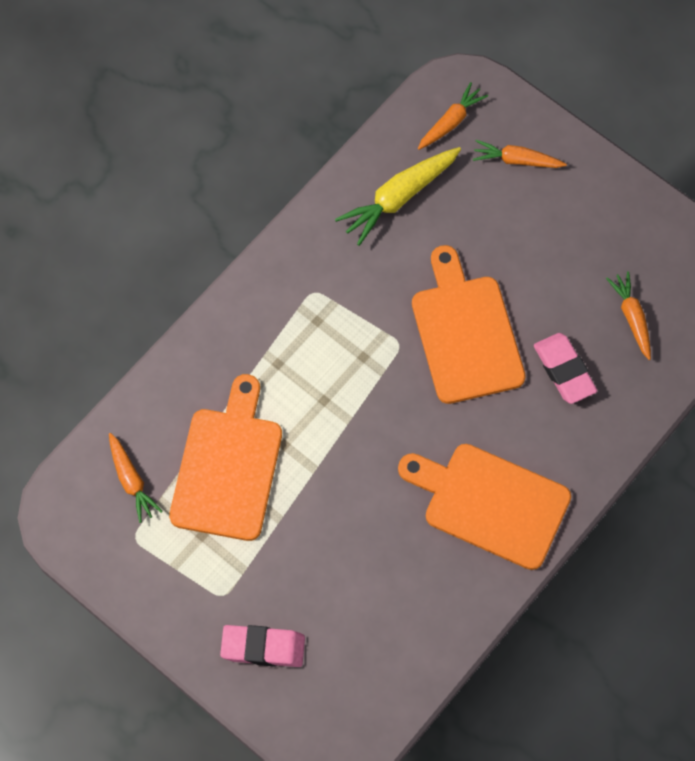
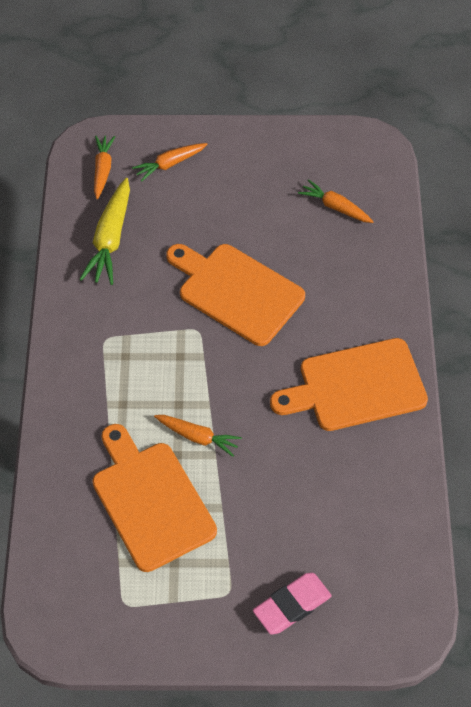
camera: 40 degrees left, 10 degrees down
orange carrot [109,433,163,523] -> orange carrot moved to [154,415,242,457]
pink eraser [534,333,597,404] -> none

